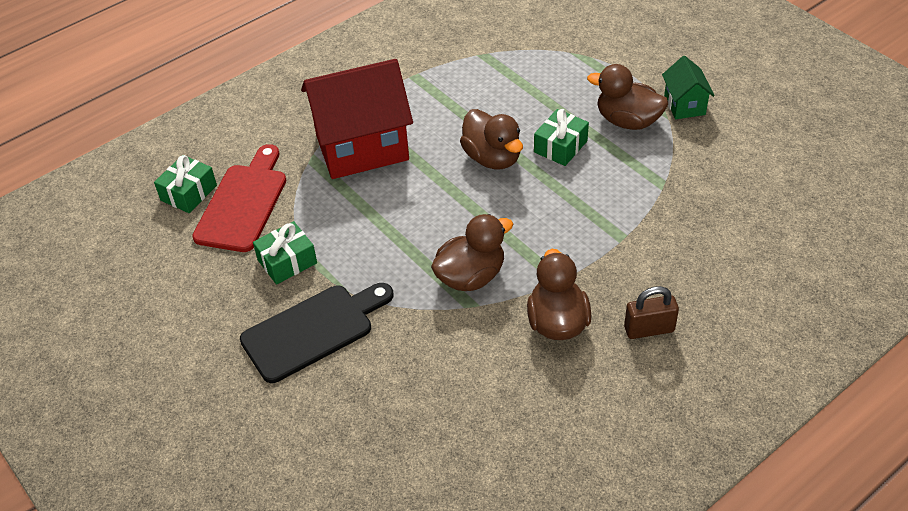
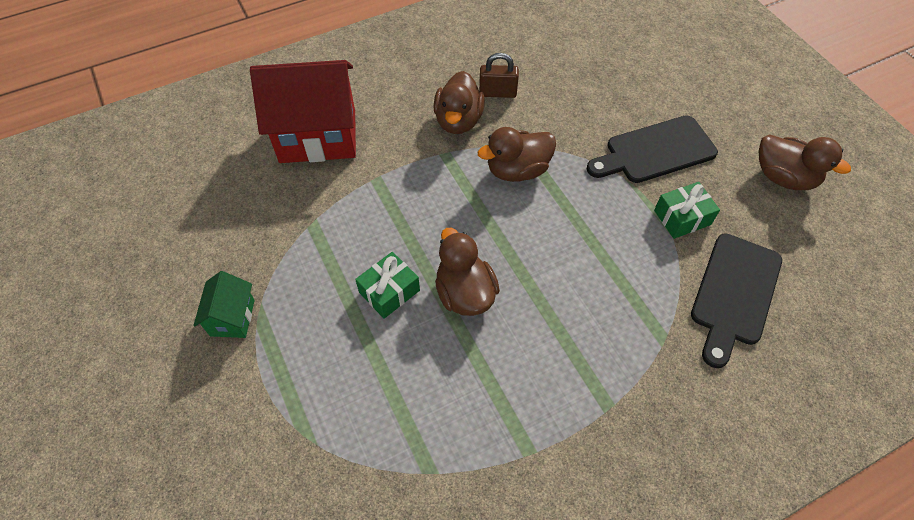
camera: 170 degrees left, 10 degrees up
green gift [154,155,217,213] -> none
red cutting board [192,144,286,252] -> black cutting board [691,233,782,368]
red house [301,59,413,179] -> red house moved to [250,60,356,163]
brown duck [587,64,668,130] -> brown duck moved to [759,134,851,190]
brown padlock [624,286,679,339] -> brown padlock moved to [479,53,519,98]

